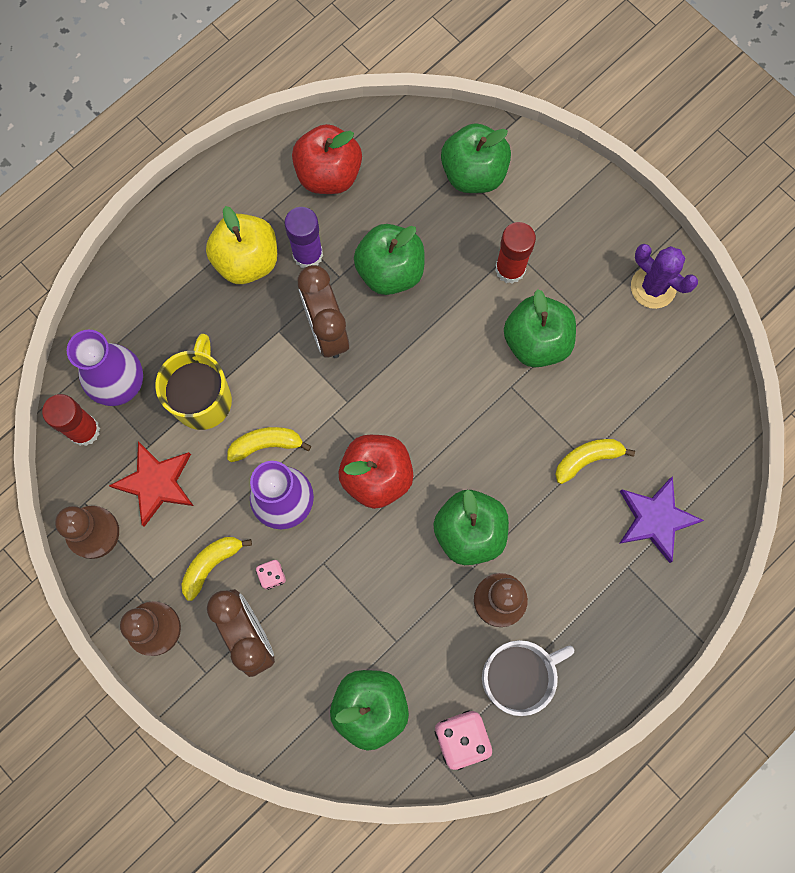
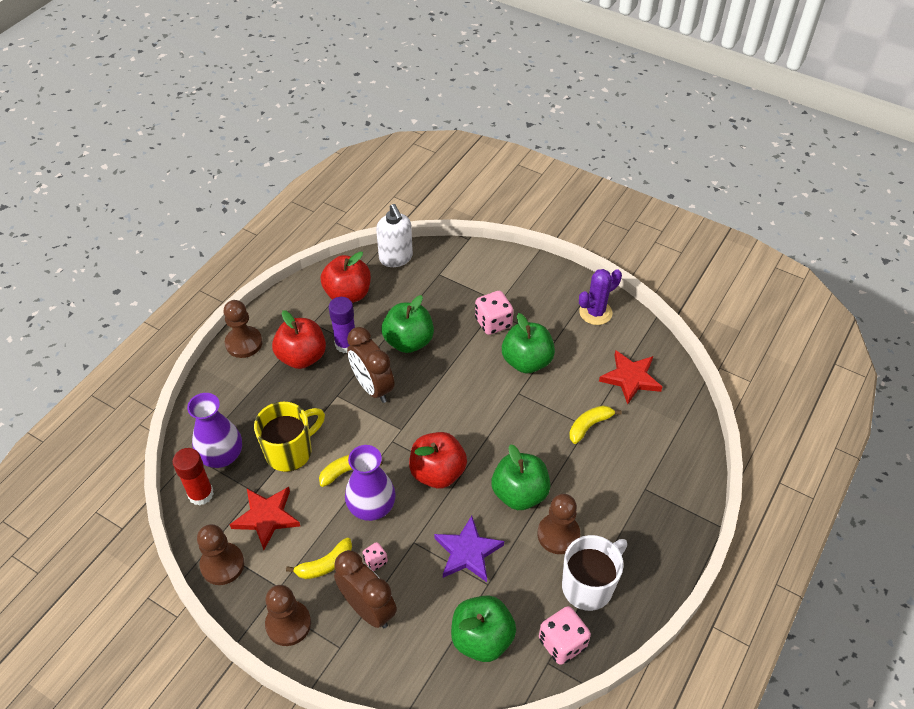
camera: 15 degrees left, 25 degrees down
yellow mug [155,334,232,430] -> yellow mug turned 60 degrees clockwise [254,402,325,472]
yellow banana [181,537,252,601] -> yellow banana turned 150 degrees counterclockwise [286,538,352,579]
yellow apple [206,206,277,284] -> red apple [272,310,326,369]
green apple [441,123,511,193] -> none
red glue stick [495,222,536,283] -> pink dice [475,291,514,335]
purple star [619,476,704,563] -> purple star moved to [434,515,504,582]
purple cactus [631,244,698,309] -> purple cactus turned 60 degrees counterclockwise [579,269,622,325]
none -> brown pawn [223,300,263,358]
none -> white soap dispenser [376,204,413,267]
none -> red star [599,350,662,404]

